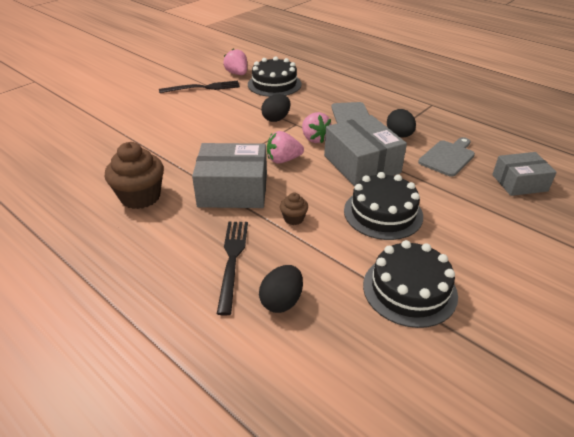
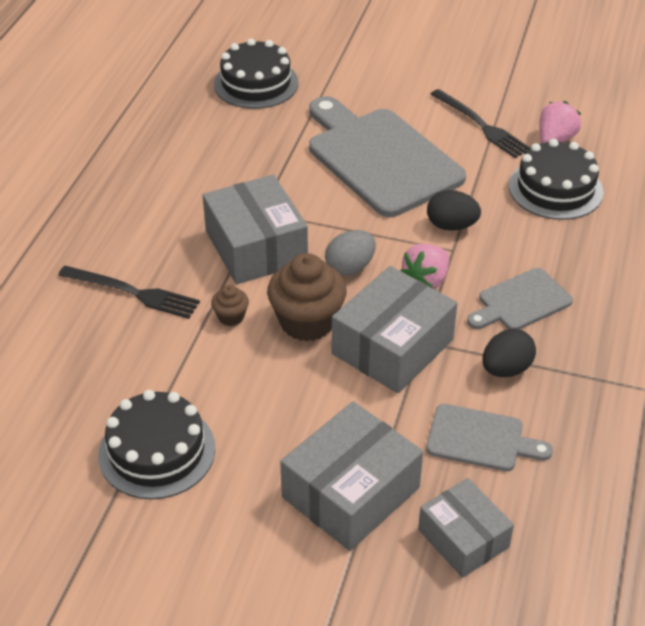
camera: 65 degrees right, 5 degrees up
brown cupcake [105,142,164,209] -> brown cupcake moved to [267,253,346,341]
black fork [217,222,248,316] -> black fork turned 45 degrees clockwise [58,266,200,319]
black egg [259,265,303,313] -> none
pink strawberry [267,131,304,164] -> grey egg [325,230,376,276]
black cake [344,172,423,240] -> black cake moved to [214,39,299,109]
none -> grey box [280,401,423,551]
none -> grey cutting board [309,96,466,217]

